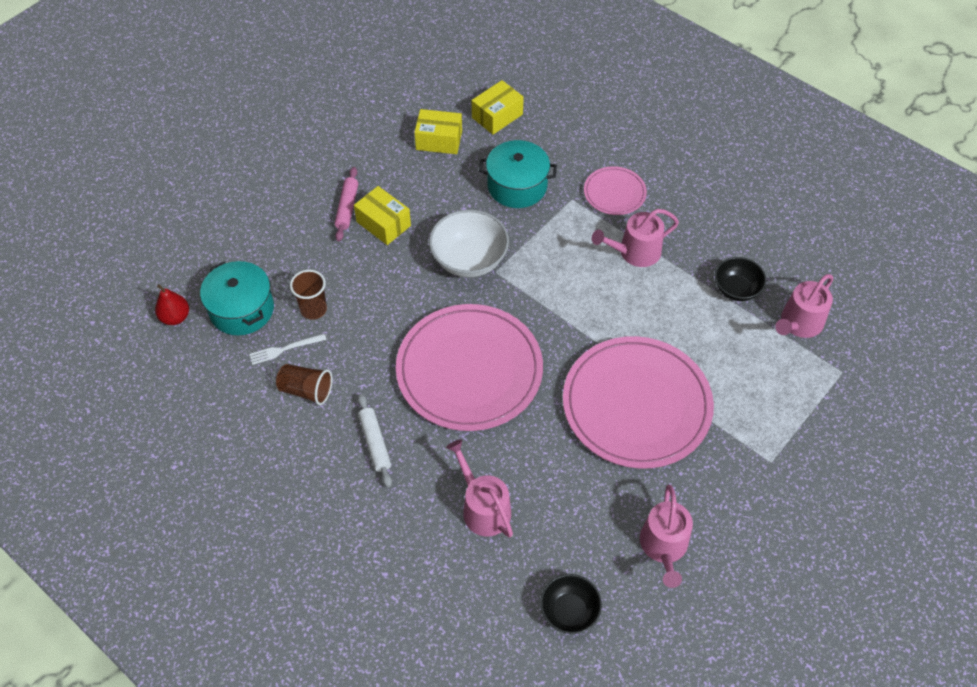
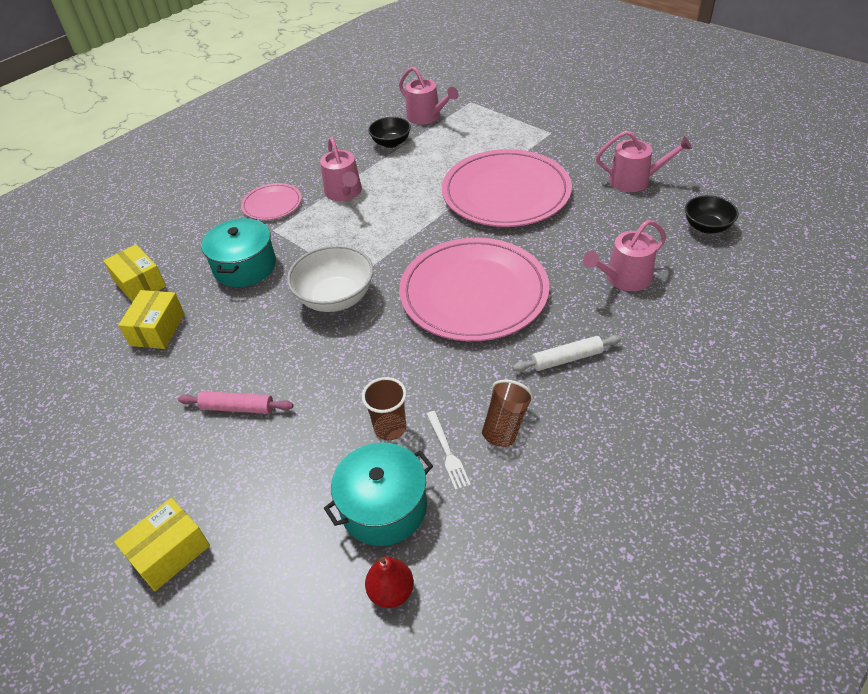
camera: 85 degrees left, 10 degrees down
yellow box [354,186,411,245] -> yellow box moved to [114,498,210,591]

